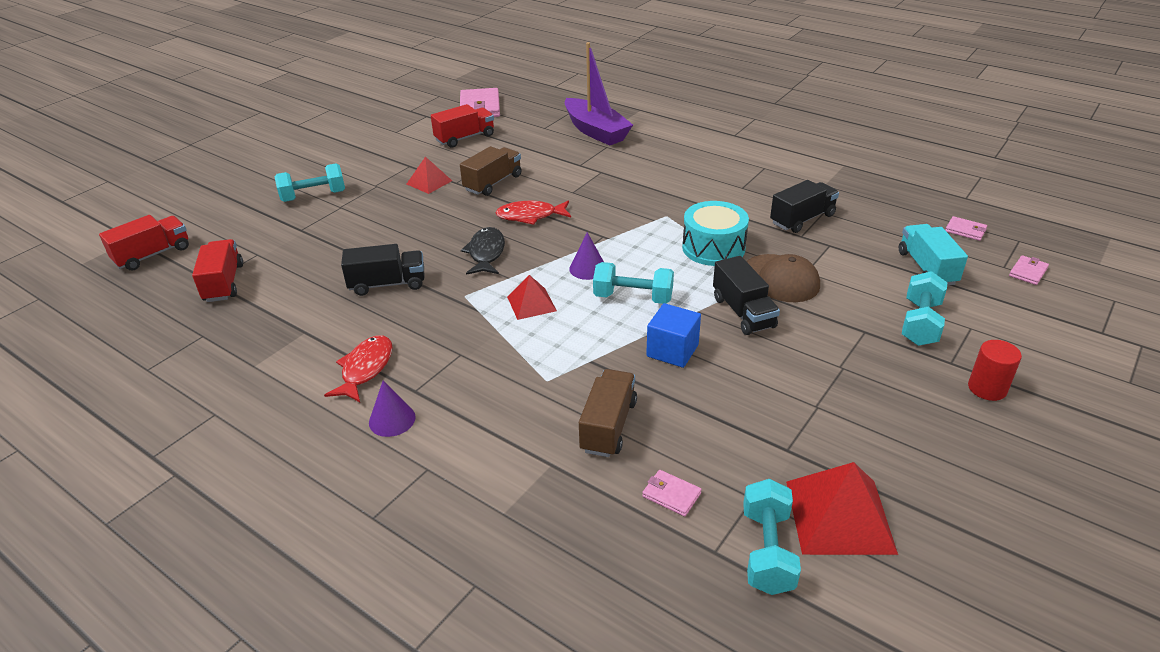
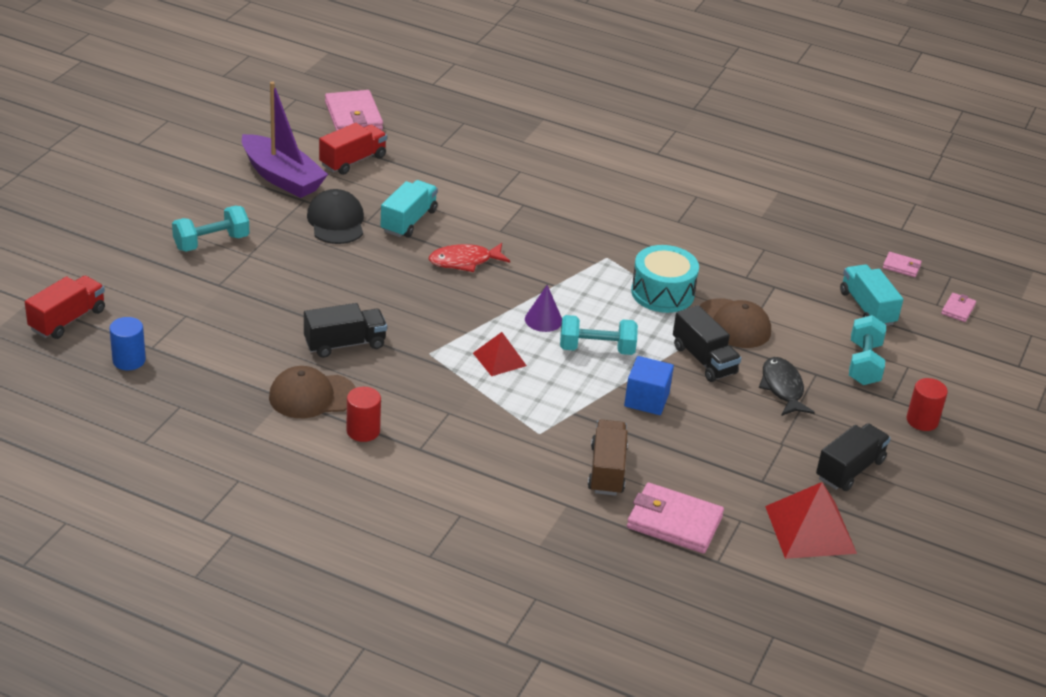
camera: 15 degrees left, 0 degrees up
red truck [192,239,243,302] -> none
red fish [324,335,393,402] -> red cylinder [346,387,381,442]
purple cone [369,381,416,437] -> none
red pyramid [407,157,452,194] -> black cap [307,189,364,244]
brown truck [460,146,522,196] -> turquoise truck [381,180,438,237]
black fish [461,227,505,275] -> black fish moved to [759,357,815,416]
purple boat [565,42,633,146] -> purple boat moved to [242,82,328,198]
pink wallet [642,470,702,517] -> pink wallet [627,483,724,554], size x2.02
turquoise dumbbell [743,479,801,595] -> none
black truck [770,180,839,233] -> black truck moved to [816,423,891,491]
none -> blue cylinder [109,317,146,370]
none -> brown cap [269,366,356,418]

